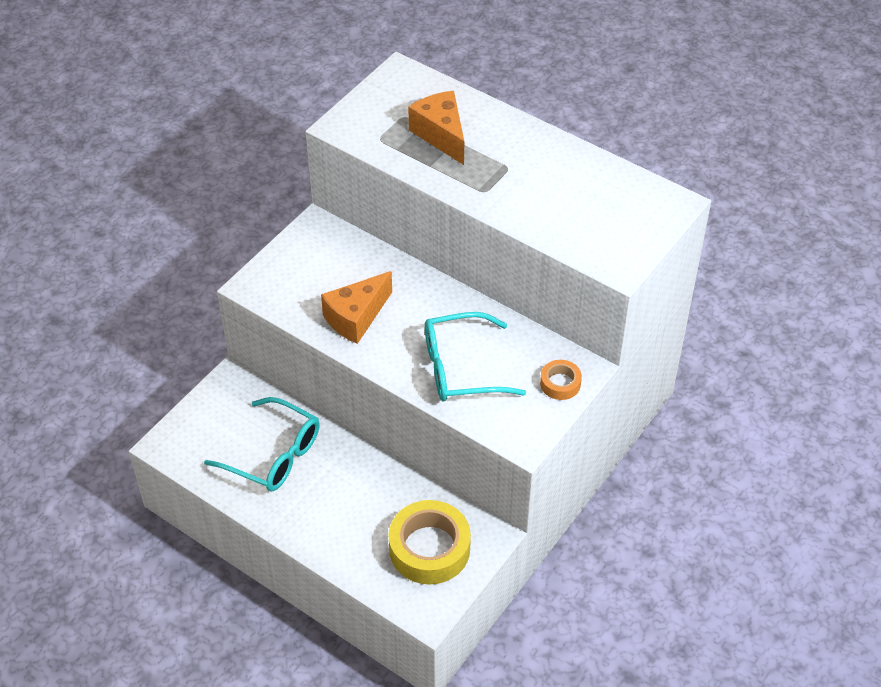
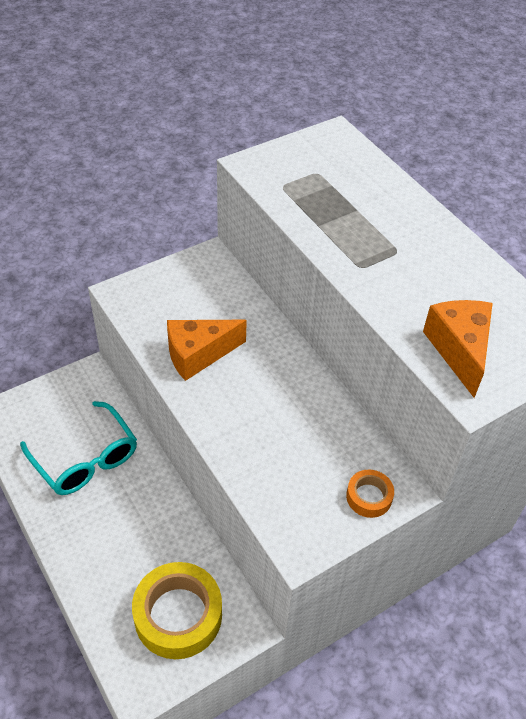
camera: 20 degrees right, 0 degrees up
orange cheese [408,91,464,165] -> orange cheese moved to [423,300,493,398]
turquoise glasses [425,312,526,402] -> none

